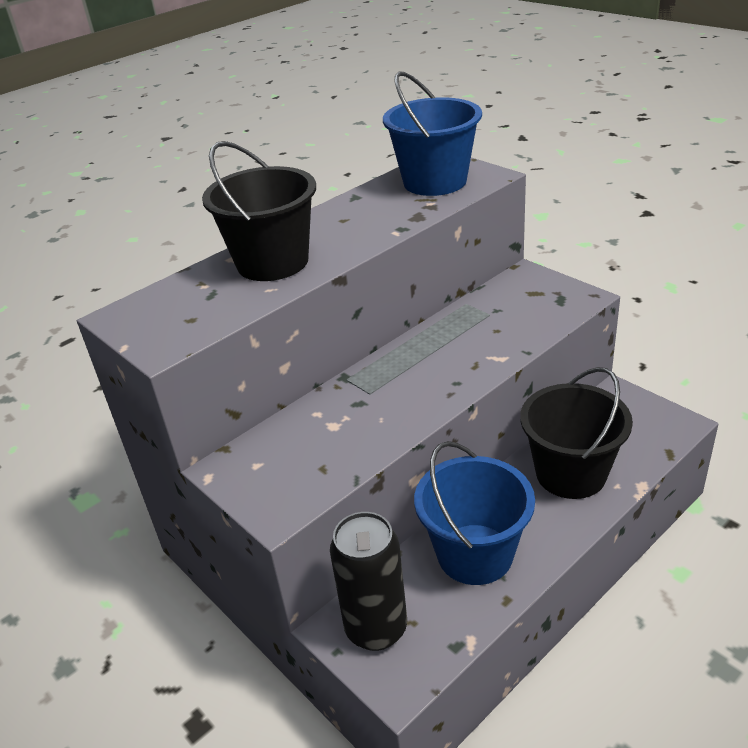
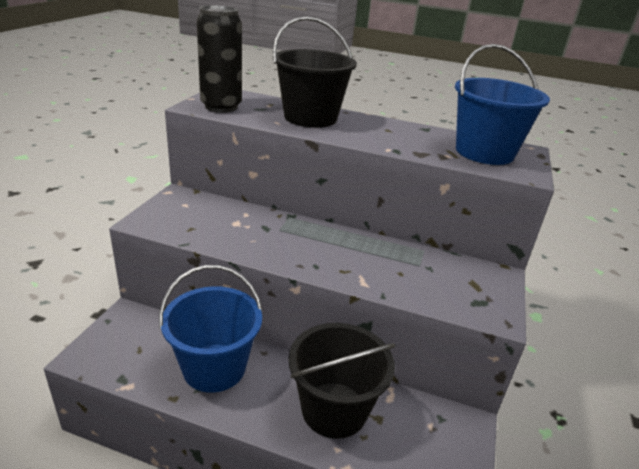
camera: 55 degrees right, 5 degrees down
black can [330,512,407,651] -> black can moved to [197,5,242,113]

